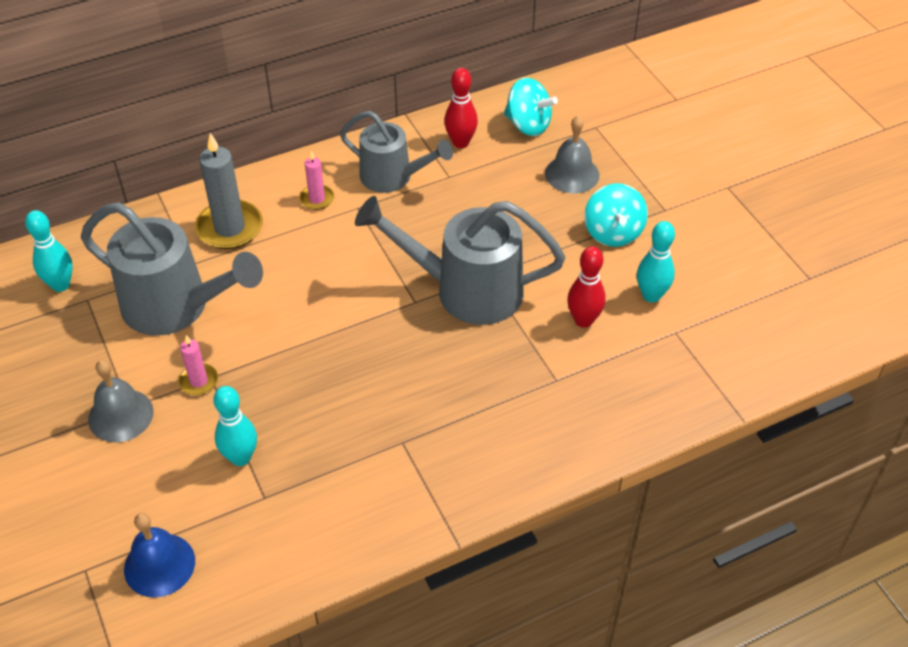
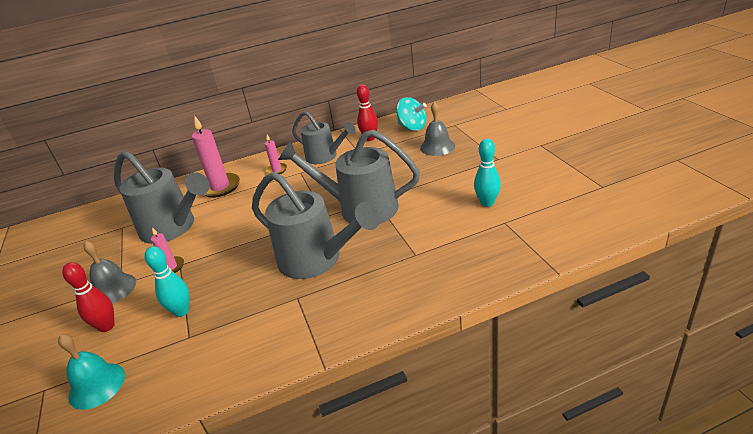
camera: 10 degrees right, 15 degrees down
turquoise bowling pin [25,210,73,292] -> none
blue bell [124,513,195,598] -> turquoise bell [58,334,125,410]
grey candle [195,133,263,249] -> pink candle [191,116,240,198]
red bowling pin [567,246,606,328] -> red bowling pin moved to [62,262,115,332]
turquoise spinning top [584,183,648,247] -> none
none -> grey watering can [252,172,380,279]

